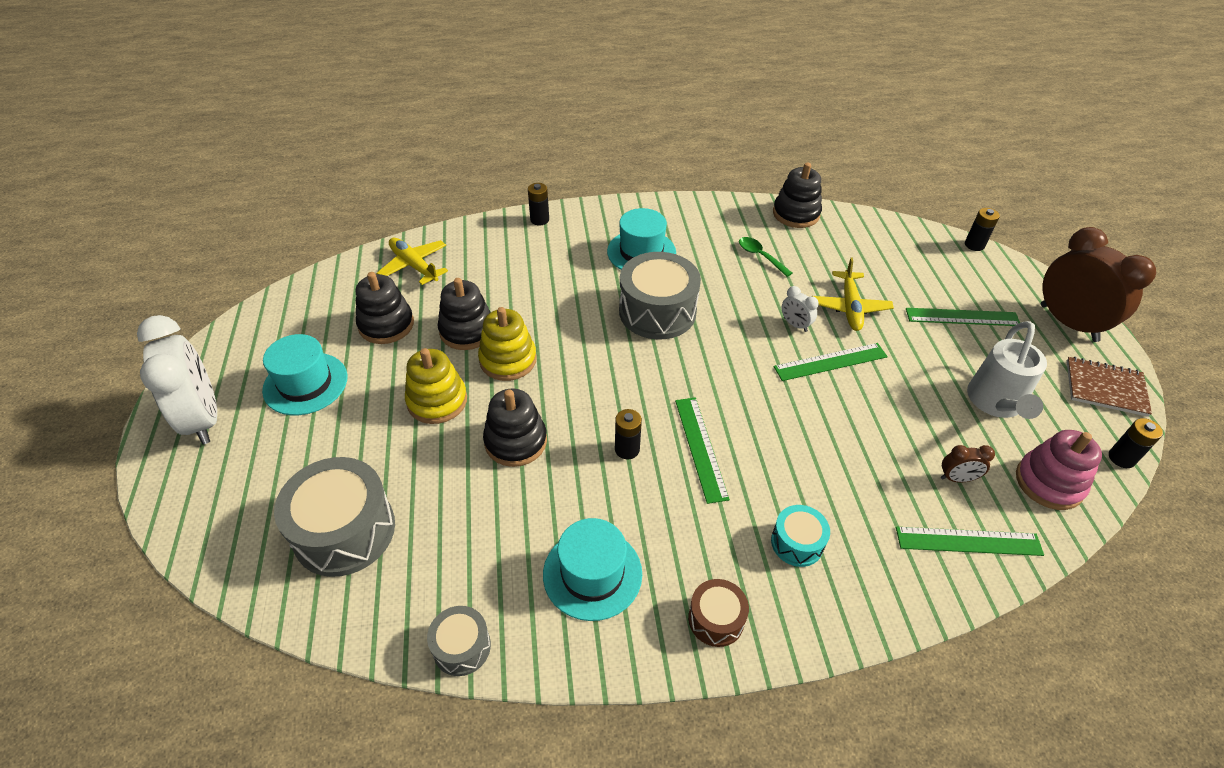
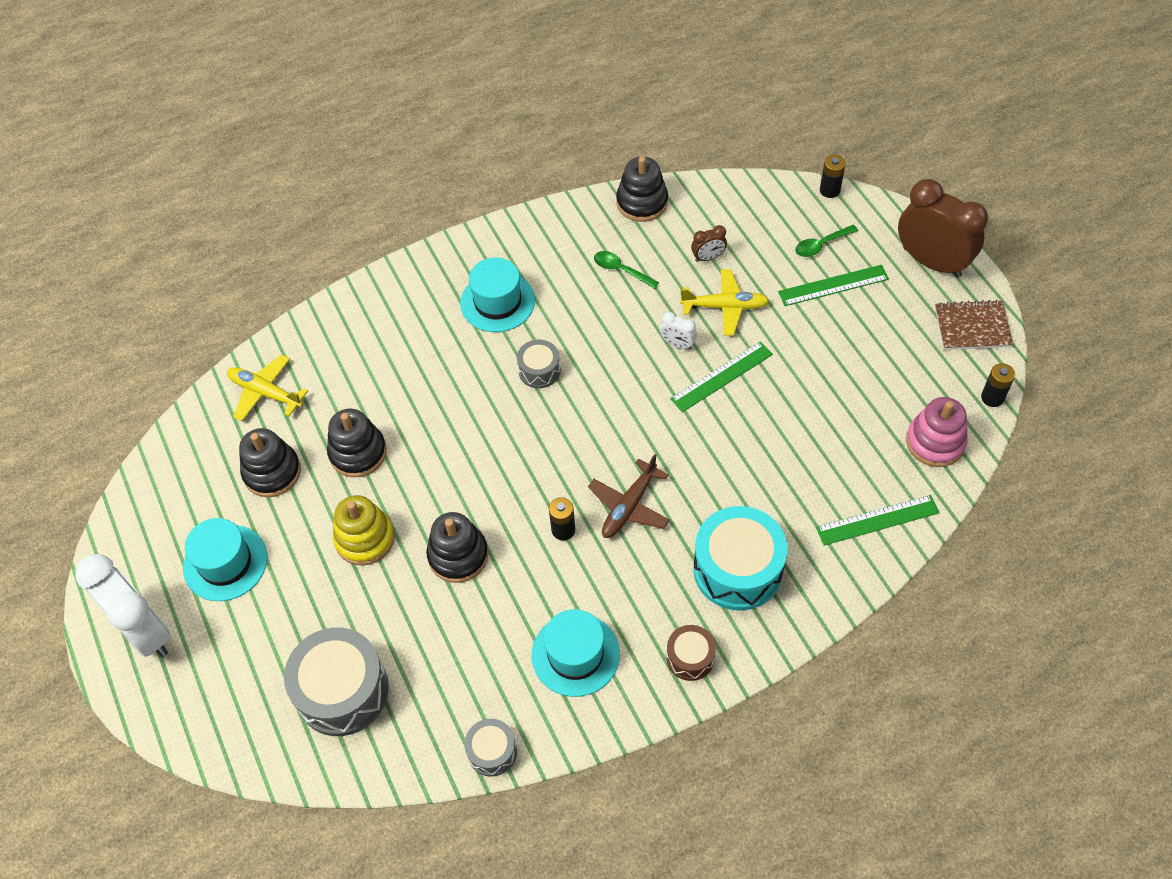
camera: 15 degrees left, 10 degrees up
yellow stacking toy [478,307,537,381] -> none
black battery [528,183,549,225] -> none
grey drum [619,252,701,339] -> grey drum [517,340,560,388], size x0.52
green ruler [675,397,730,504] -> brown plane [588,454,670,538]
turquoise drum [771,505,830,567] -> turquoise drum [694,506,788,611], size x1.92
yellow plane [813,258,894,331] -> yellow plane turned 75 degrees counterclockwise [680,269,769,336]
brown clock [941,445,995,483] -> brown clock moved to [691,225,727,262]
white watering can [967,321,1047,419] -> none
none -> green spoon [795,225,858,257]

